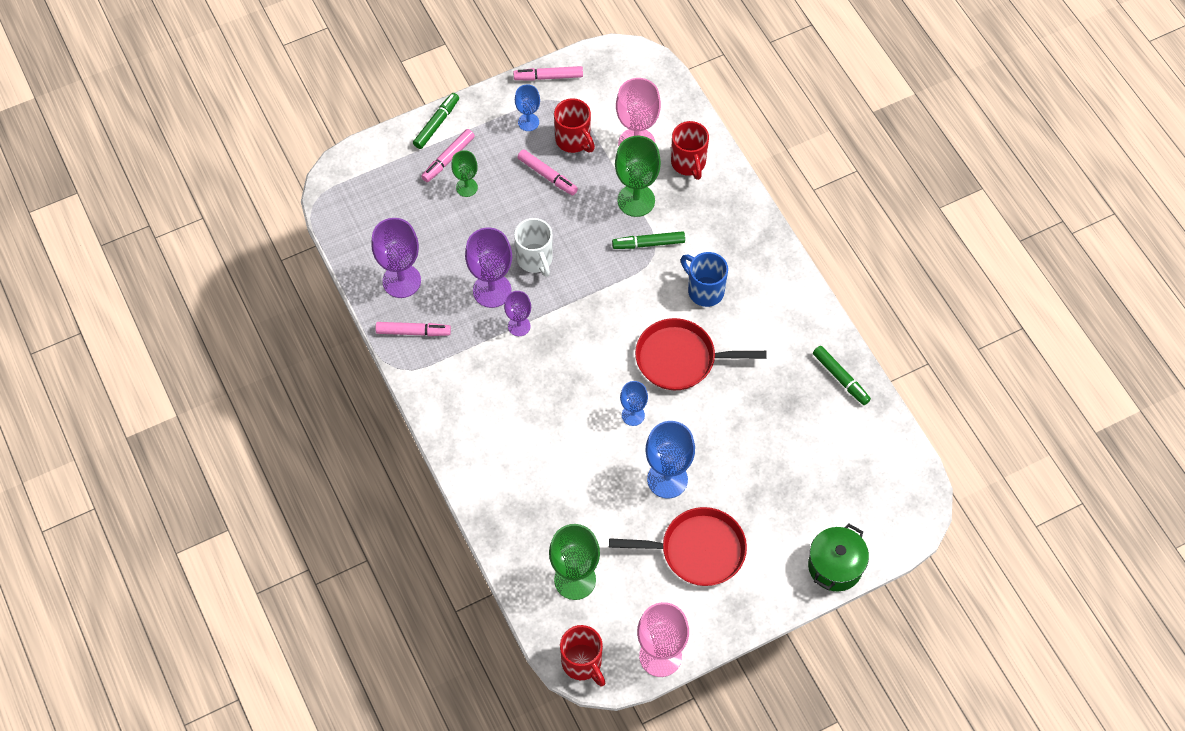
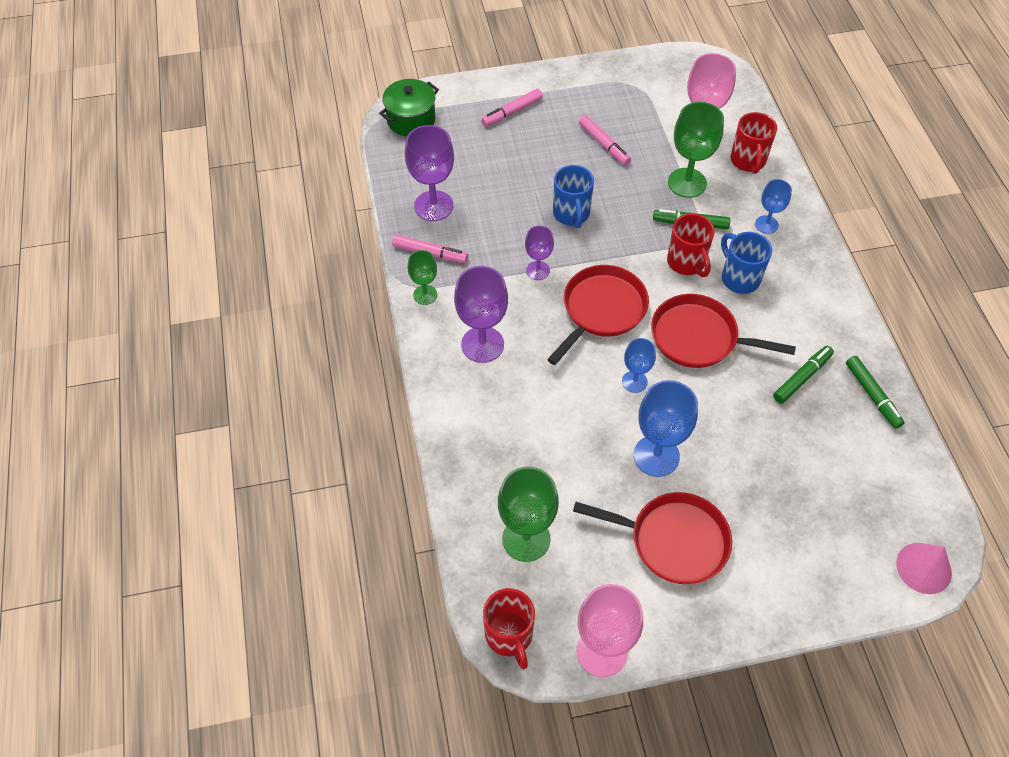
camera: 15 degrees right, 5 degrees down
green marker [413,93,459,149] -> green marker moved to [773,346,834,404]
green goblet [451,150,478,197] -> green goblet moved to [407,250,437,305]
purple goblet [465,228,512,308] -> purple goblet moved to [454,266,508,363]
pink marker [513,66,583,81] -> none
white mug [514,218,553,277] -> blue mug [553,165,594,228]
blue goblet [515,84,540,131] -> blue goblet moved to [755,179,792,234]
red mug [554,98,595,153] -> red mug moved to [667,213,715,277]
green pot [808,523,869,591] -> green pot moved to [379,79,439,136]
none -> red pan [547,265,649,365]
none -> pink cone [896,543,952,594]

